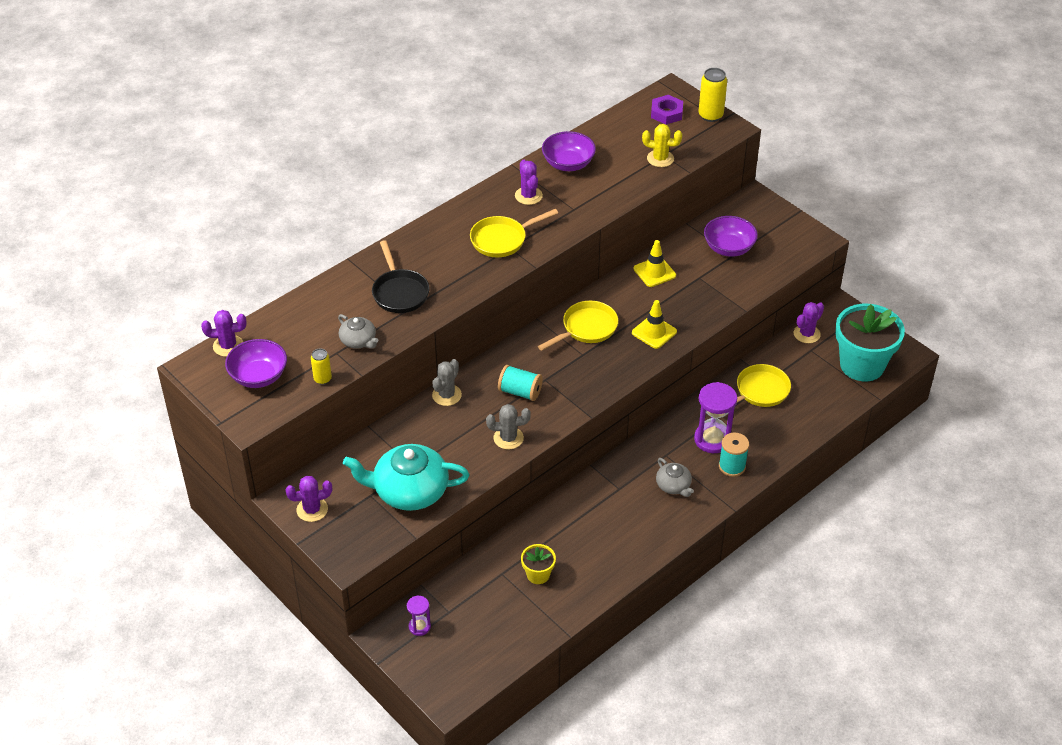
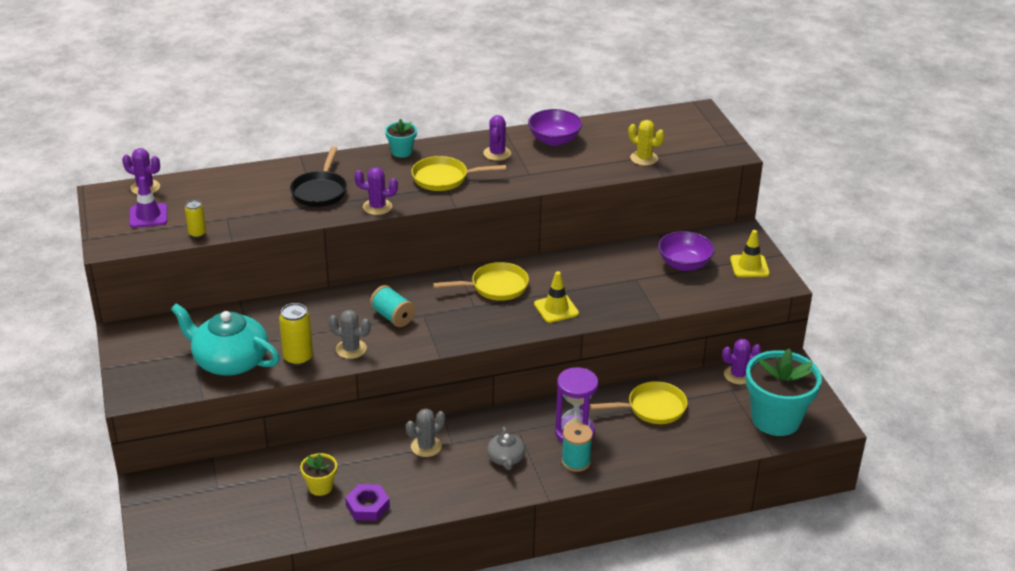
camera: 25 degrees right, 10 degrees down
purple bowl [225,339,287,388] -> purple traffic cone [129,177,167,228]
purple cactus [285,476,332,522] -> purple cactus moved to [354,167,398,215]
grey teapot [338,314,379,349] -> none
purple hourglass [407,596,431,636] -> none
grey cactus [432,359,462,406] -> grey cactus moved to [406,408,445,457]
yellow traffic cone [634,240,676,287] -> yellow traffic cone moved to [730,230,770,277]
purple nut [651,95,683,124] -> purple nut moved to [345,484,390,521]
yellow can [699,68,727,122] -> yellow can moved to [279,303,313,366]
none -> turquoise flower pot [385,119,417,158]

